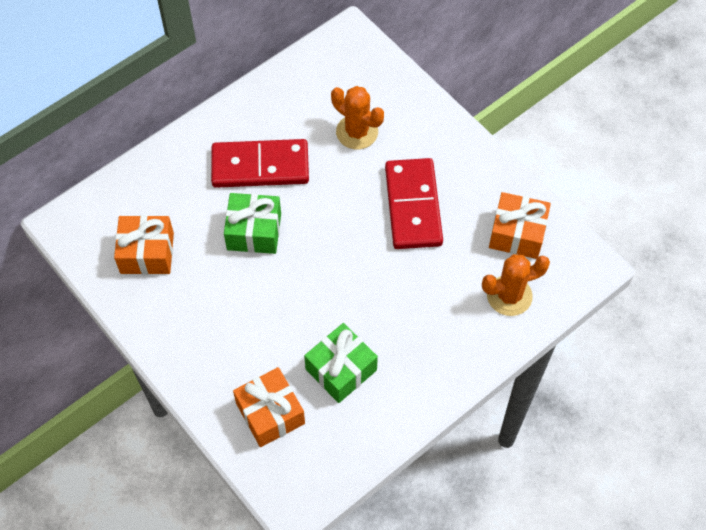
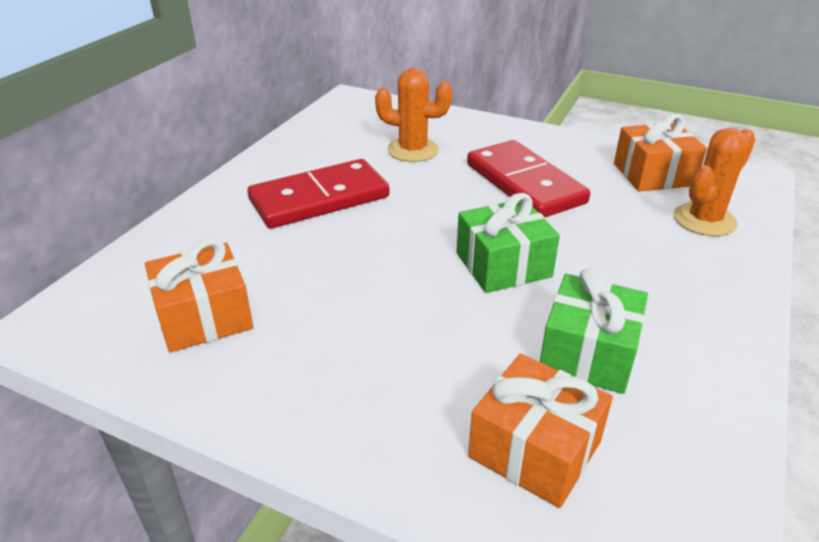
camera: 25 degrees left, 25 degrees down
green gift [224,193,281,254] -> green gift moved to [457,193,560,293]

